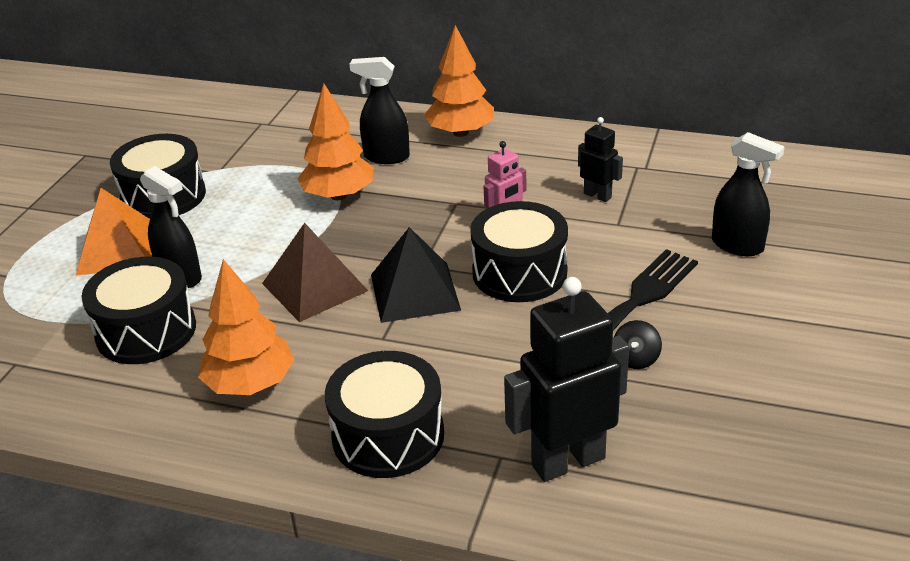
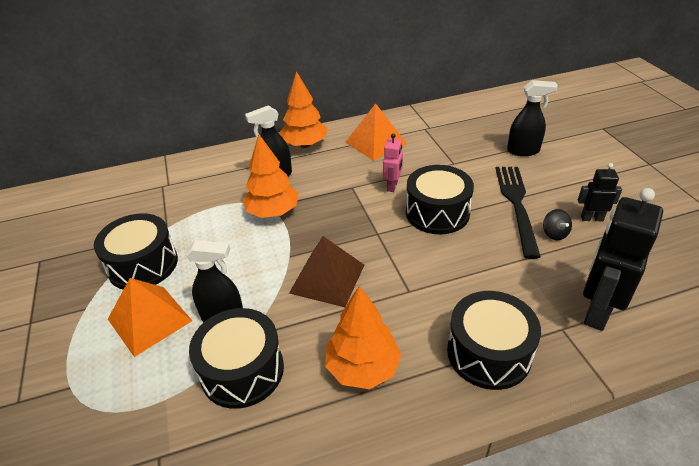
camera: 35 degrees left, 5 degrees up
black pyramid [371,227,461,323] -> none
black robot [578,117,623,202] -> black robot moved to [578,163,622,221]
none -> orange pyramid [346,103,407,161]

